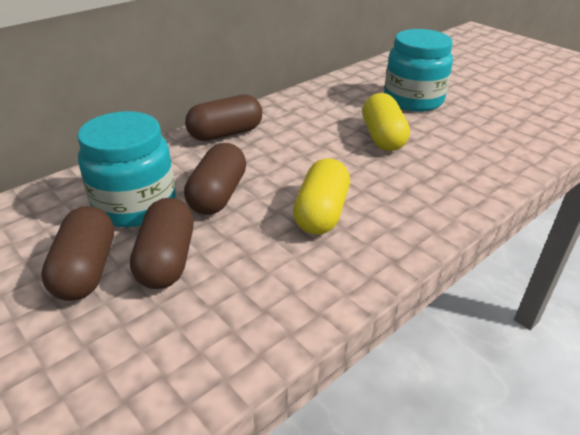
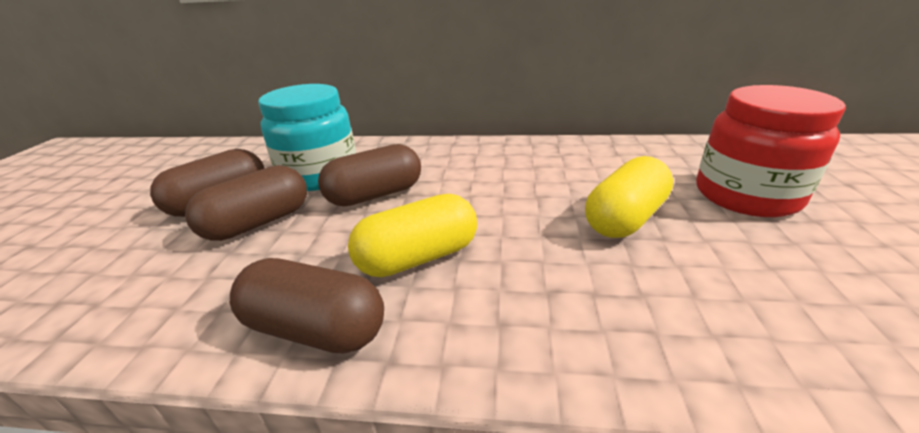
camera: 50 degrees right, 5 degrees down
brown capsule [185,94,262,141] -> brown capsule moved to [230,258,384,354]
turquoise jar [384,29,453,112] -> red jar [696,85,846,217]

